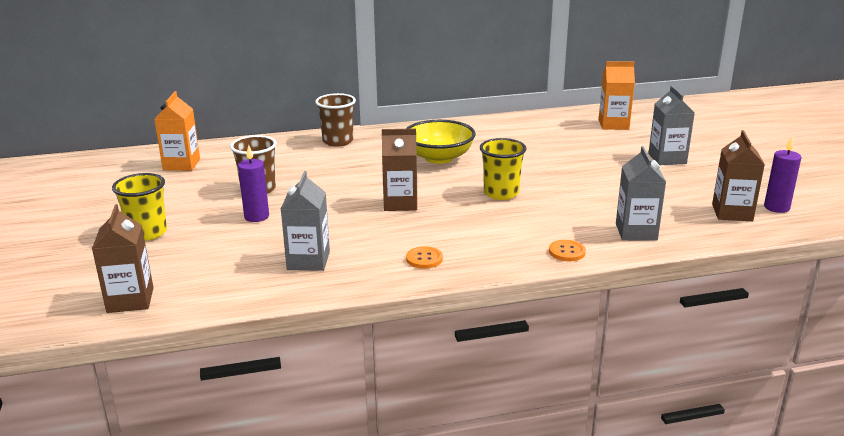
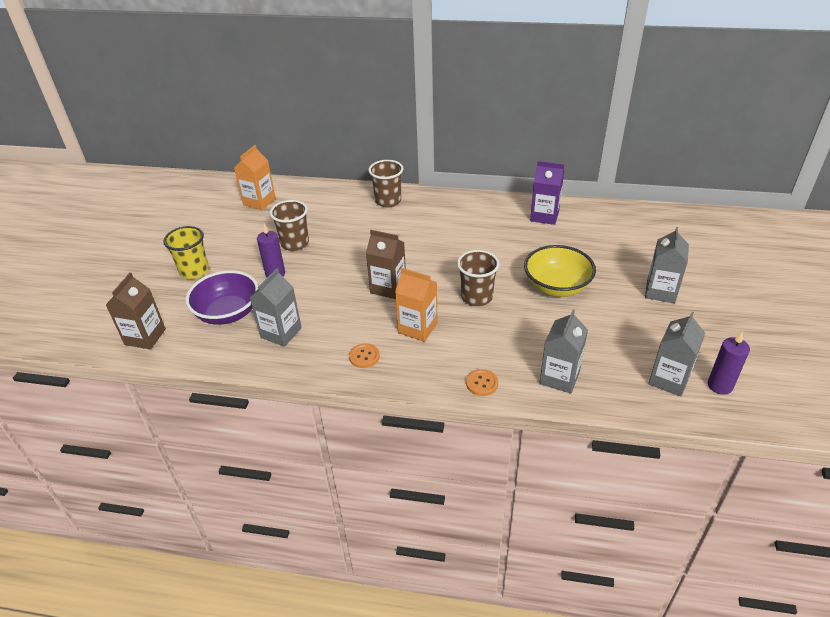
camera: 25 degrees right, 15 degrees up
yellow bowl [406,120,476,164] -> yellow bowl moved to [524,245,596,297]
yellow cup [480,138,527,200] -> brown cup [457,250,500,306]
orange carton [599,61,635,130] -> orange carton moved to [395,268,438,342]
brown carton [712,130,765,221] -> grey carton [648,312,705,397]
none -> purple bowl [185,270,258,325]
none -> purple carton [530,161,564,225]

